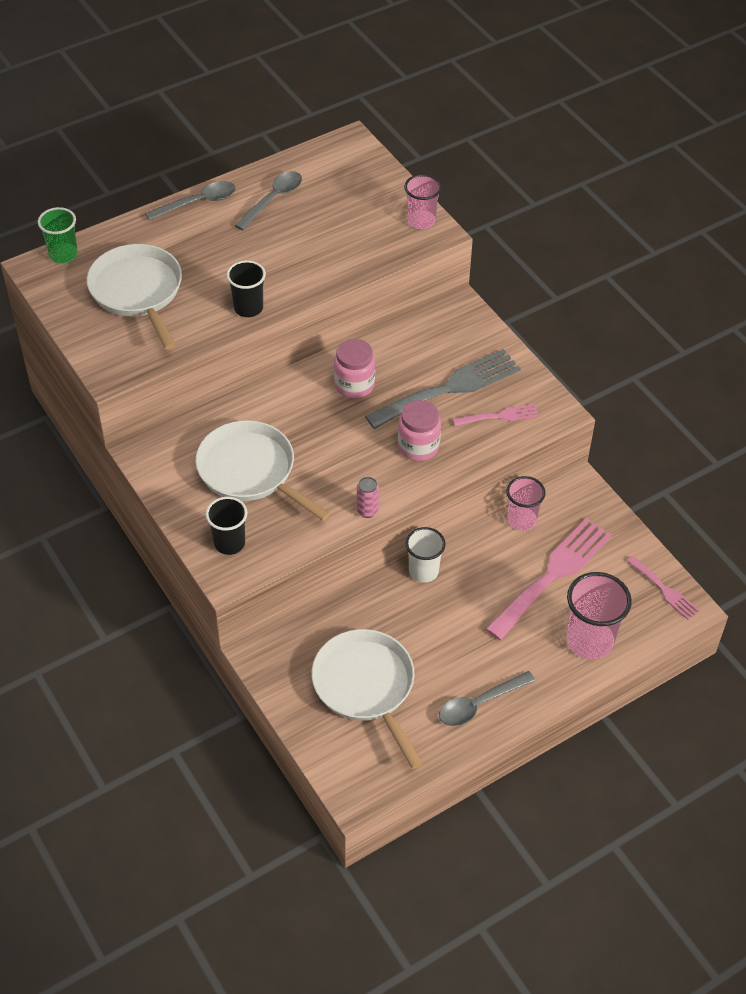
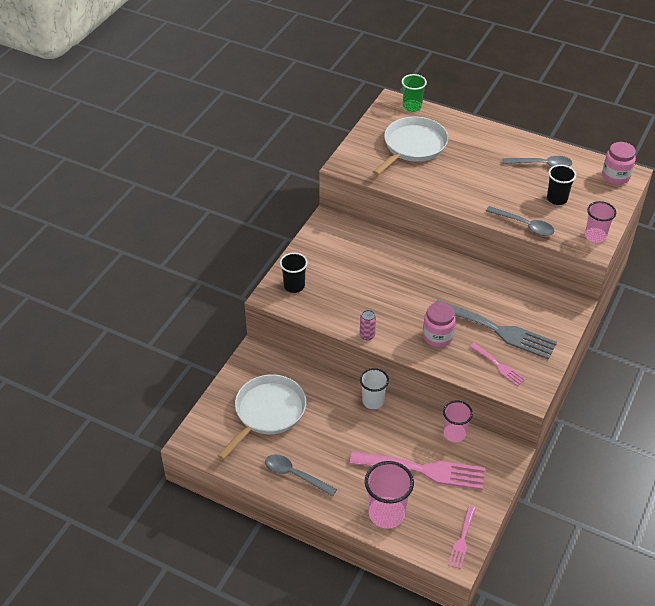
camera: 60 degrees right, 5 degrees down
grey spoon [145,181,236,220] -> grey spoon moved to [486,206,554,236]
white pan [195,420,330,521] -> none
black cup [226,260,266,317] -> black cup moved to [547,165,576,205]
pink jar [334,339,375,399] -> pink jar moved to [602,142,636,185]

